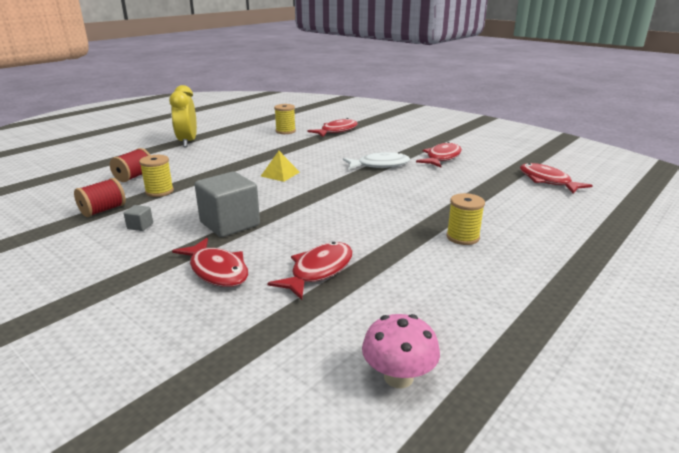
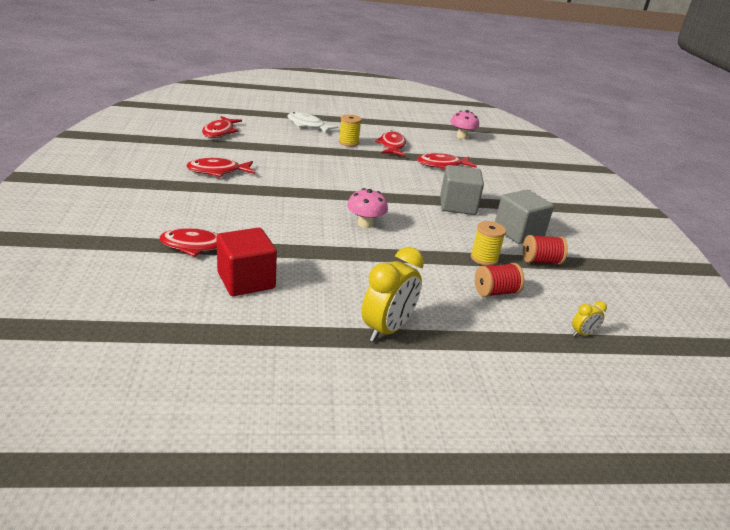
camera: 140 degrees left, 5 degrees up
grey cube [124,205,153,231] -> grey cube [495,190,554,244], size x2.43
red fish [172,238,248,287] -> red fish moved to [375,130,406,156]
yellow pyramid [261,151,300,182] -> pink mushroom [347,188,388,228]
yellow spool [274,104,296,134] -> red cube [216,227,277,296]
white fish [343,152,410,170] -> white fish moved to [287,112,338,133]
none -> yellow clock [572,301,607,336]

